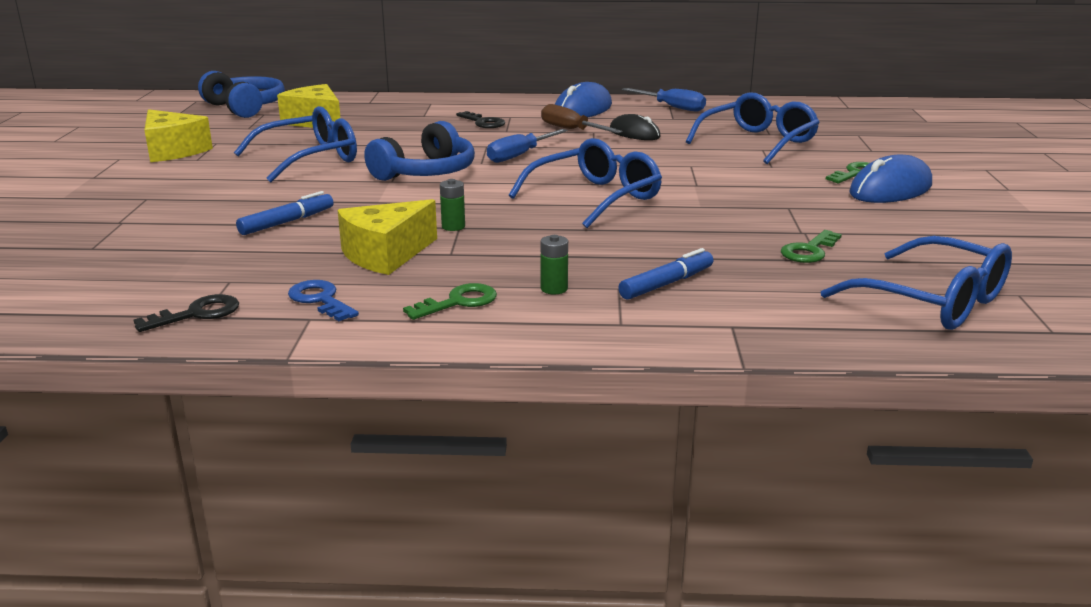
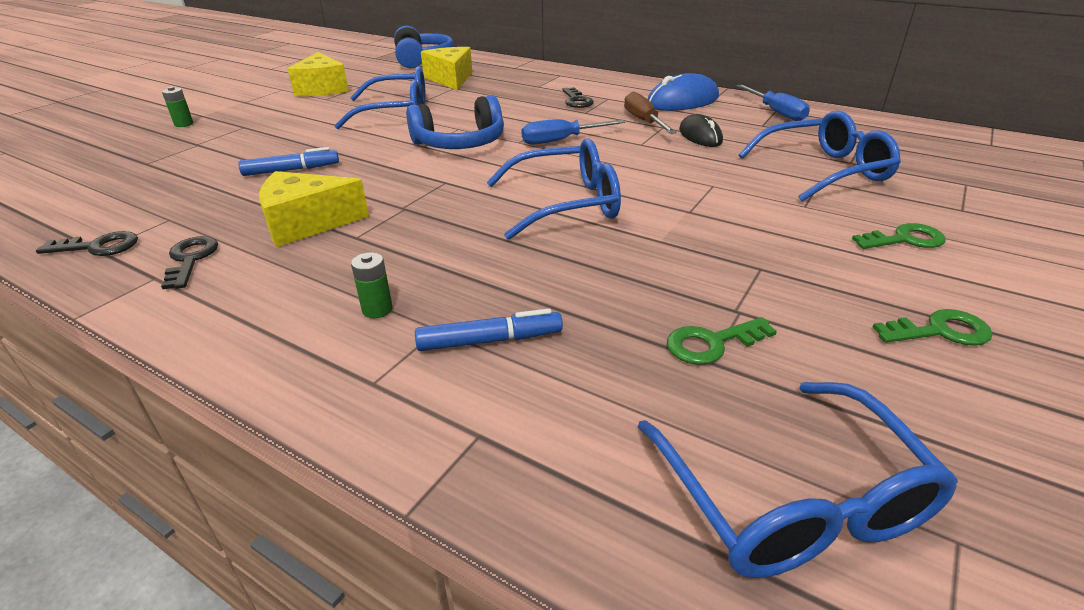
camera: 30 degrees right, 10 degrees up
blue key [288,280,359,321] -> black key [161,236,218,289]
green key [403,283,497,320] -> green key moved to [873,309,993,346]
green battery [440,179,465,231] -> green battery moved to [162,86,193,127]
blue mouse [849,155,932,203] -> none

